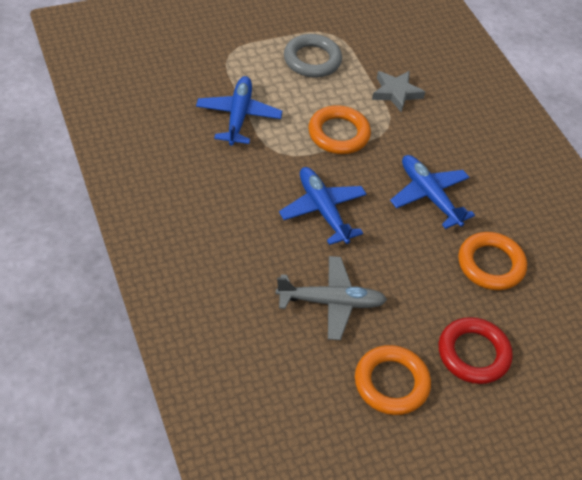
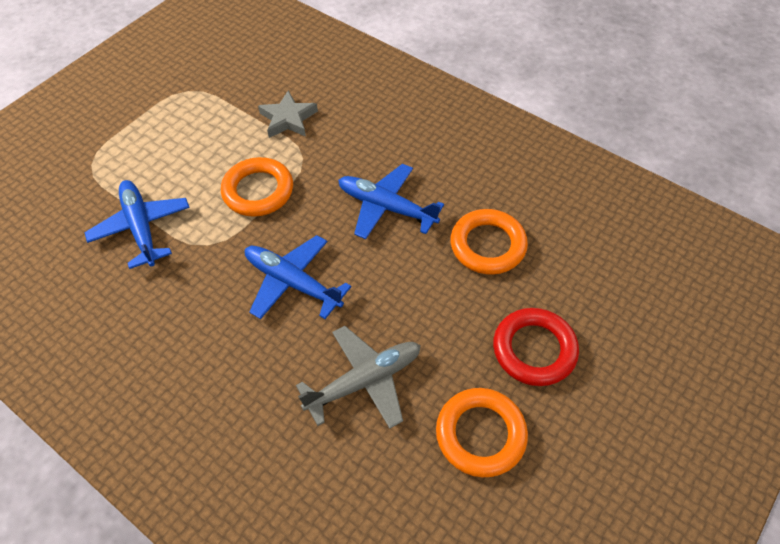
camera: 25 degrees left, 5 degrees up
grey ring [284,34,342,77] -> none

